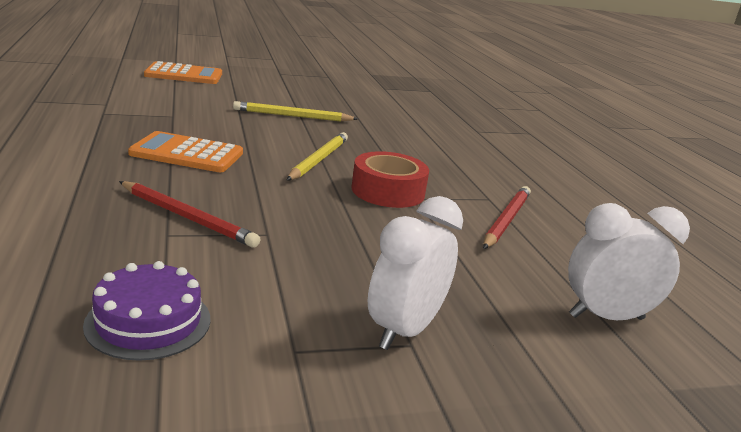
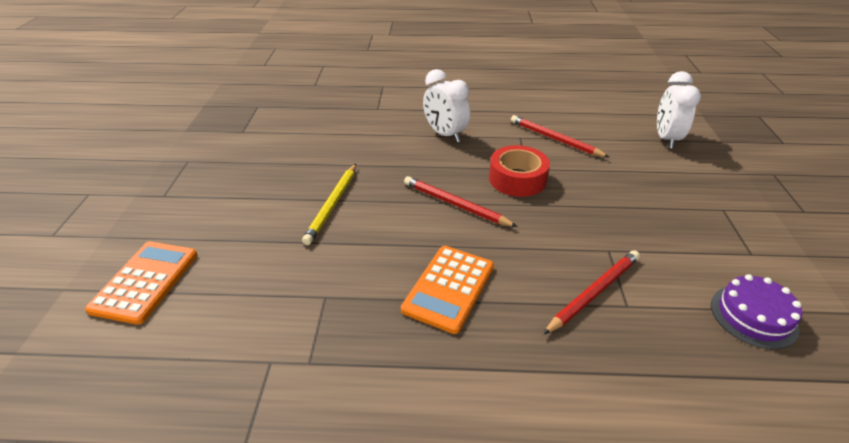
camera: 70 degrees left, 15 degrees up
yellow pencil [286,132,348,181] -> red pencil [404,176,518,227]
white clock [368,196,463,350] -> white clock moved to [423,69,470,142]

